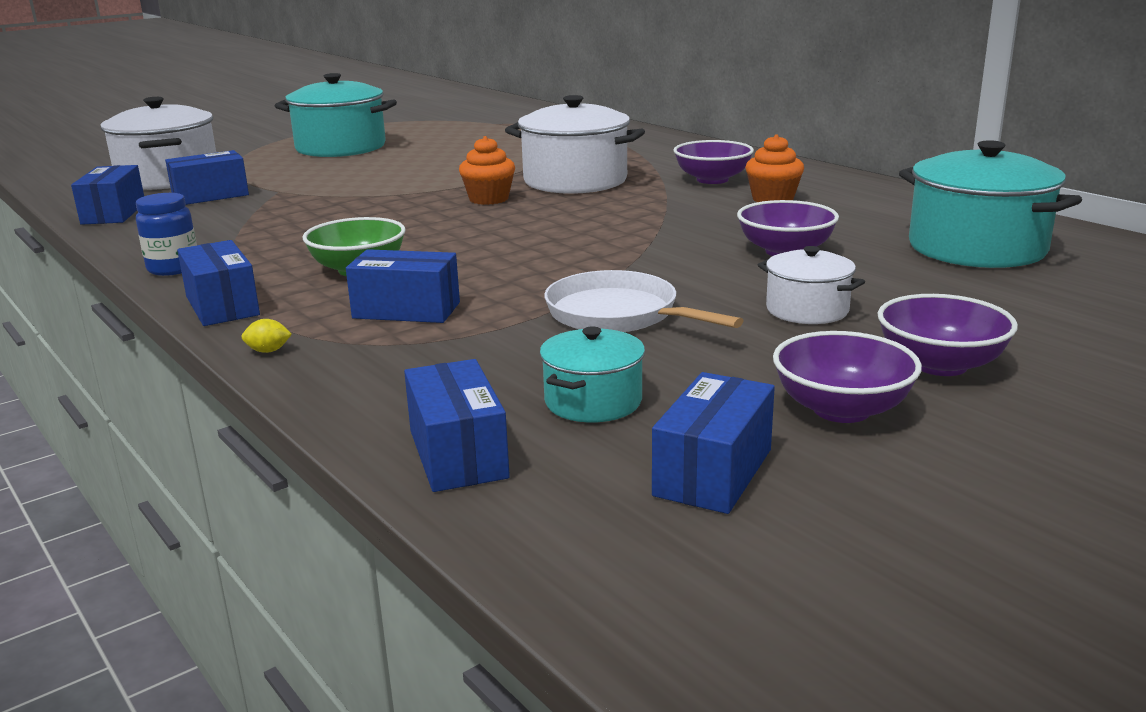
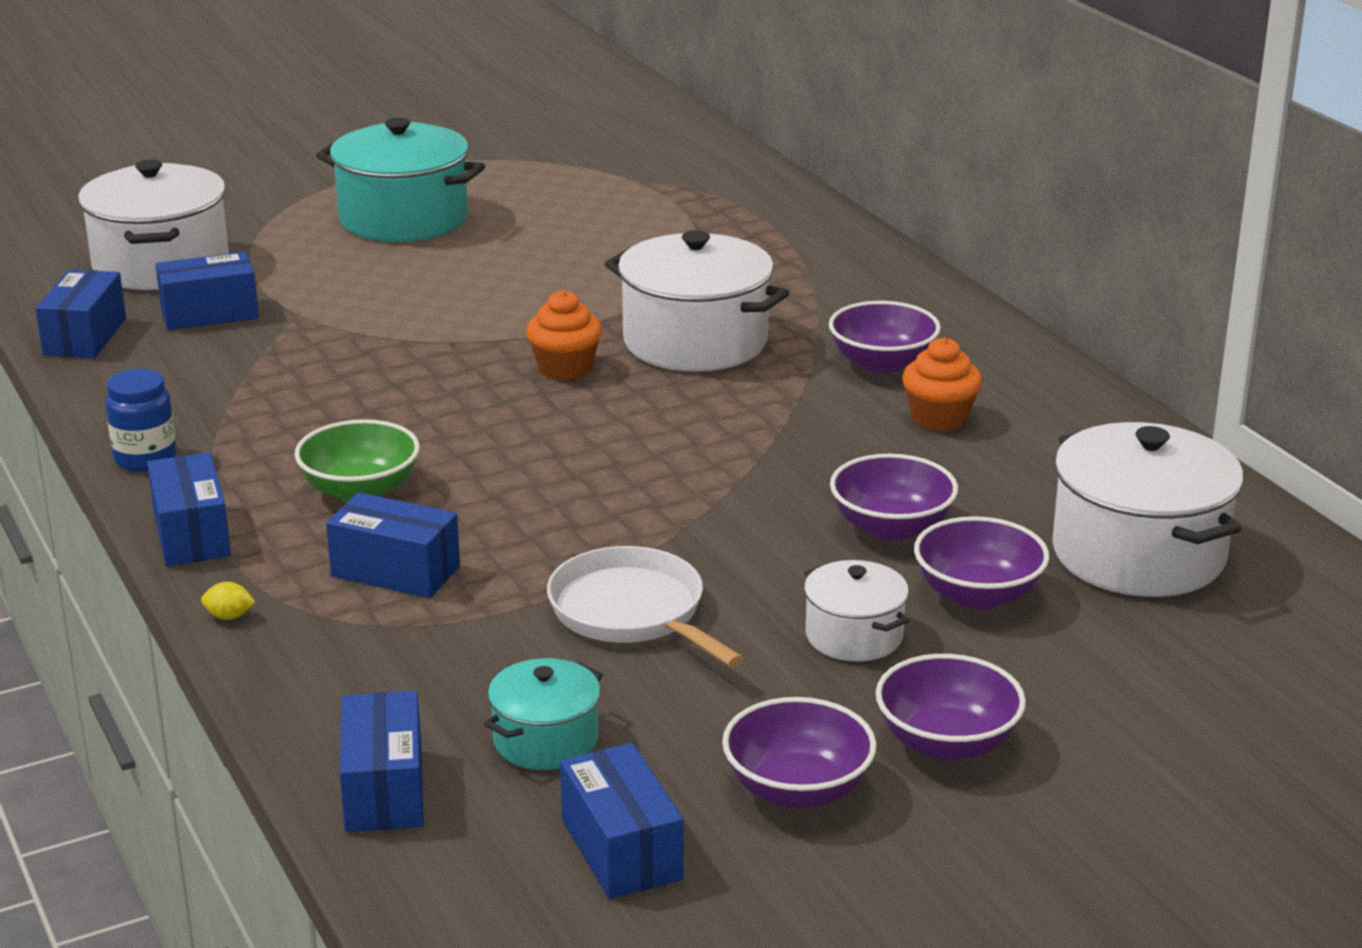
camera: 10 degrees right, 5 degrees up
blue box [652,372,775,514] -> blue box turned 60 degrees counterclockwise [560,743,683,899]
turquoise pot [899,140,1082,268] -> white pot [1052,422,1244,597]
none -> purple bowl [914,516,1049,610]

